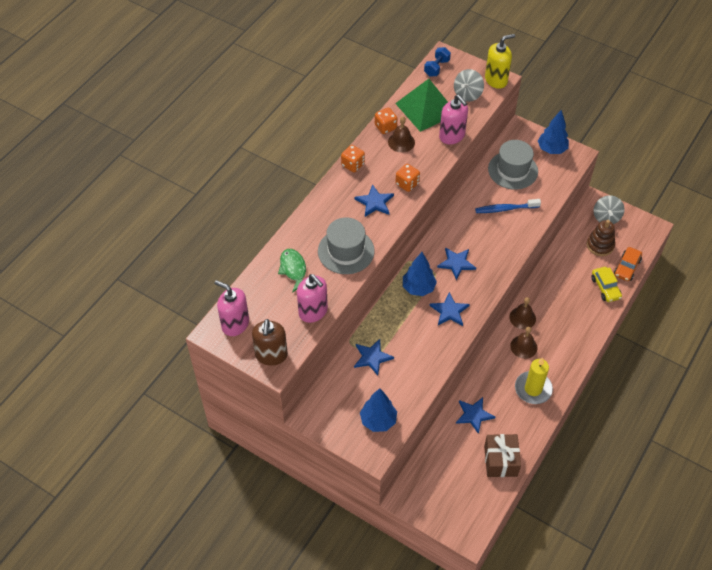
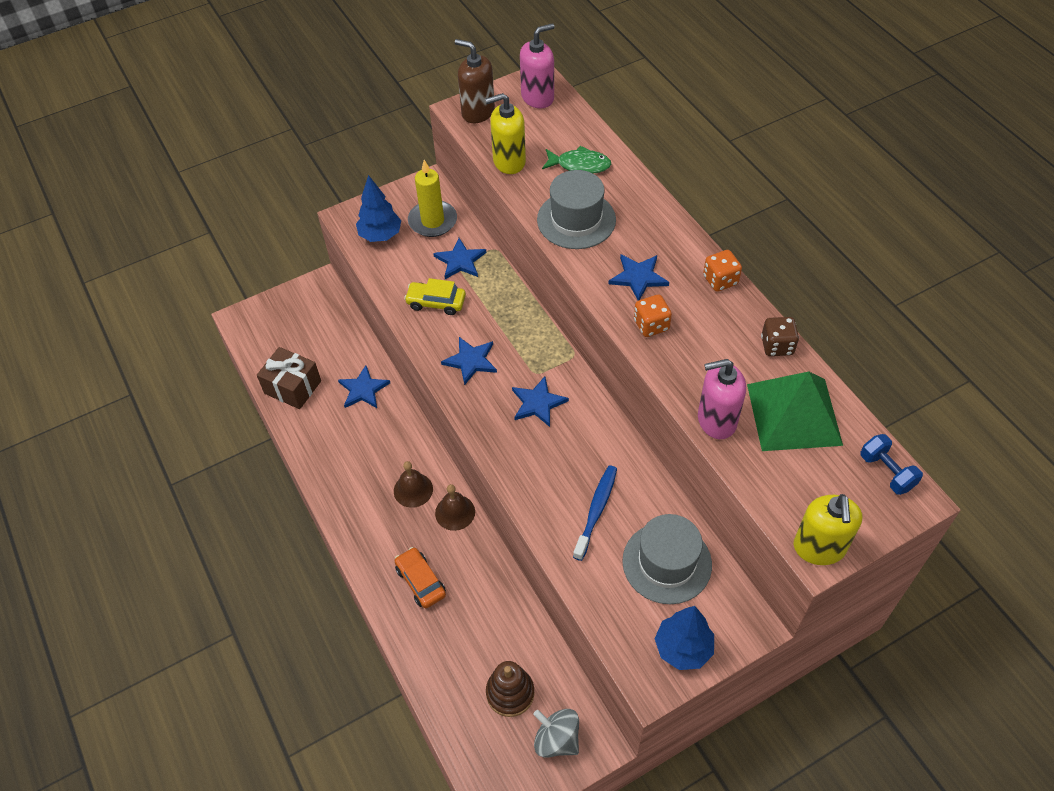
camera: 120 degrees right, 0 degrees up
pink soap dispenser [297,274,328,323] -> yellow soap dispenser [485,93,526,174]
orange dice [375,108,398,134] -> brown dice [761,317,799,356]
brown bell [388,116,415,153] -> none
blue tree [403,252,437,296] -> none
grey spinning top [454,69,484,102] -> none
yellow candle [515,358,553,404] -> yellow candle moved to [408,160,457,237]
yellow car [591,267,622,302] -> yellow car moved to [404,278,466,315]
orange car [614,247,642,281] -> orange car moved to [395,547,446,608]

